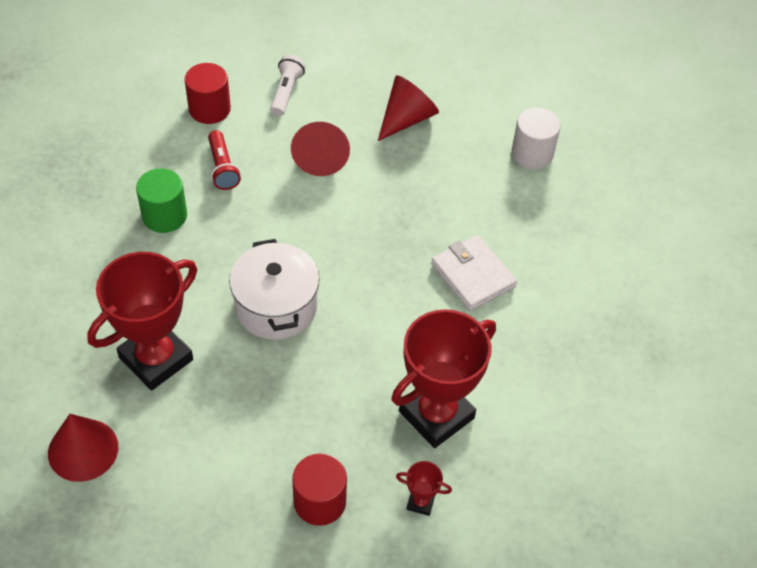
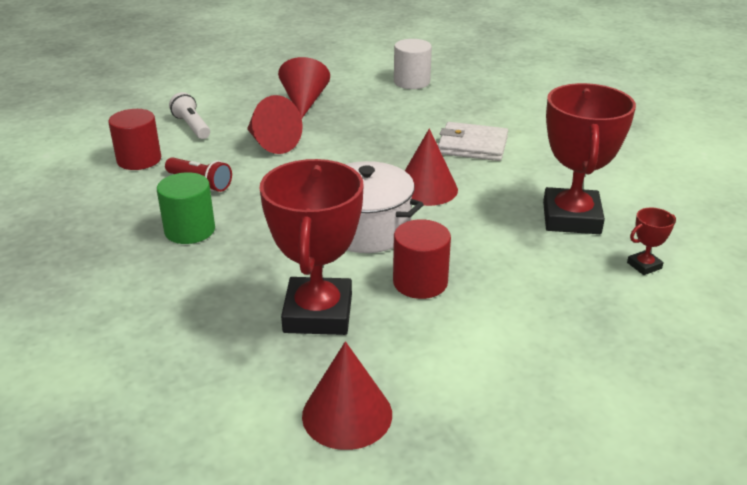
camera: 40 degrees left, 20 degrees down
red cylinder [292,454,347,526] -> red cylinder moved to [393,219,451,299]
none -> red cone [405,129,458,206]

